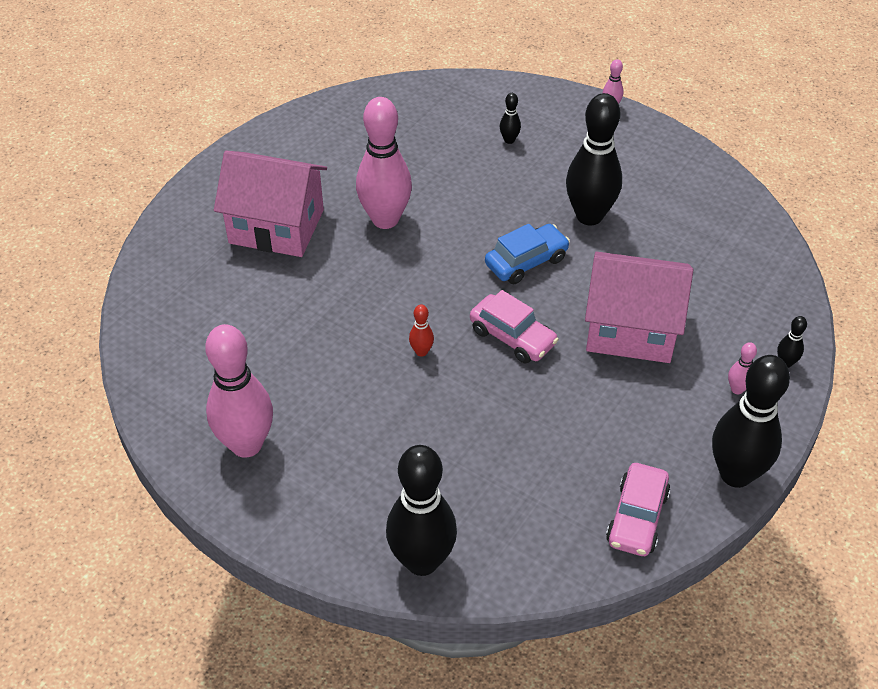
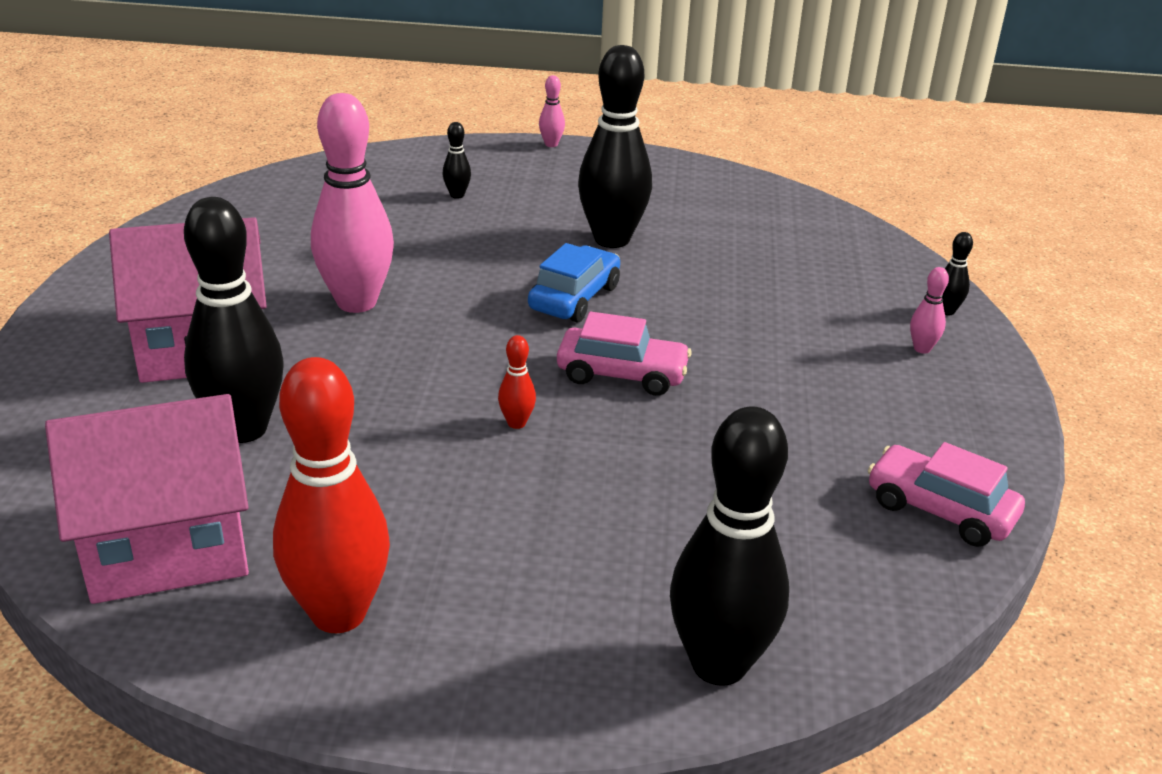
camera: 30 degrees left, 15 degrees down
pink bowling pin [205,324,273,458] -> red bowling pin [273,357,390,633]
pink house [585,252,693,363] -> pink house moved to [45,394,249,604]
pink car [606,463,671,556] -> pink car turned 135 degrees clockwise [868,442,1025,547]
black bowling pin [712,355,790,488] -> black bowling pin moved to [184,197,284,443]

